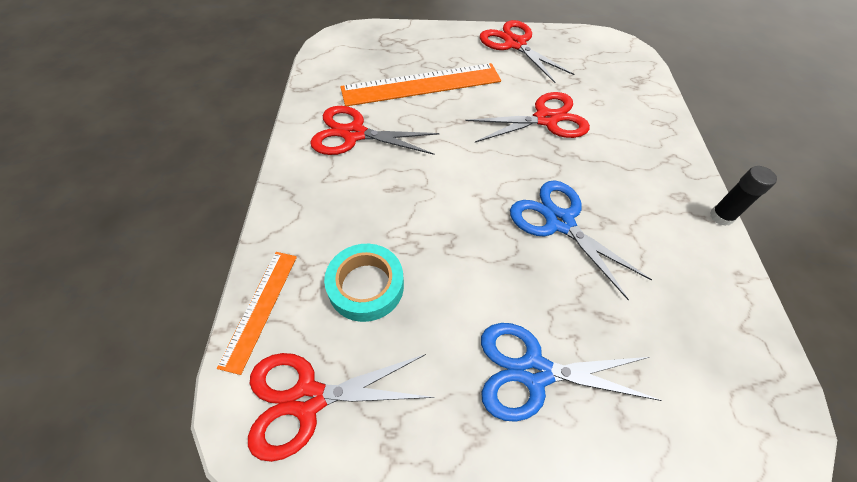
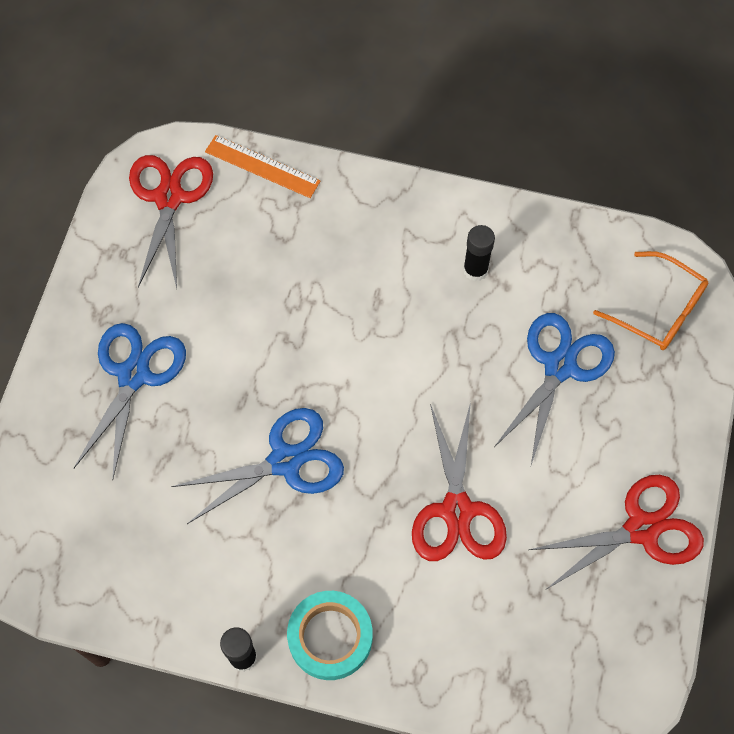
camera: 105 degrees right, 10 degrees up
red scissors [310,106,440,155] -> black glue stick [463,225,495,281]
turquoise tape [324,244,404,322] -> turquoise tape moved to [287,591,373,680]
orange ruler [340,63,501,106] -> blue scissors [494,313,615,465]
none -> orange glasses [593,251,708,350]

